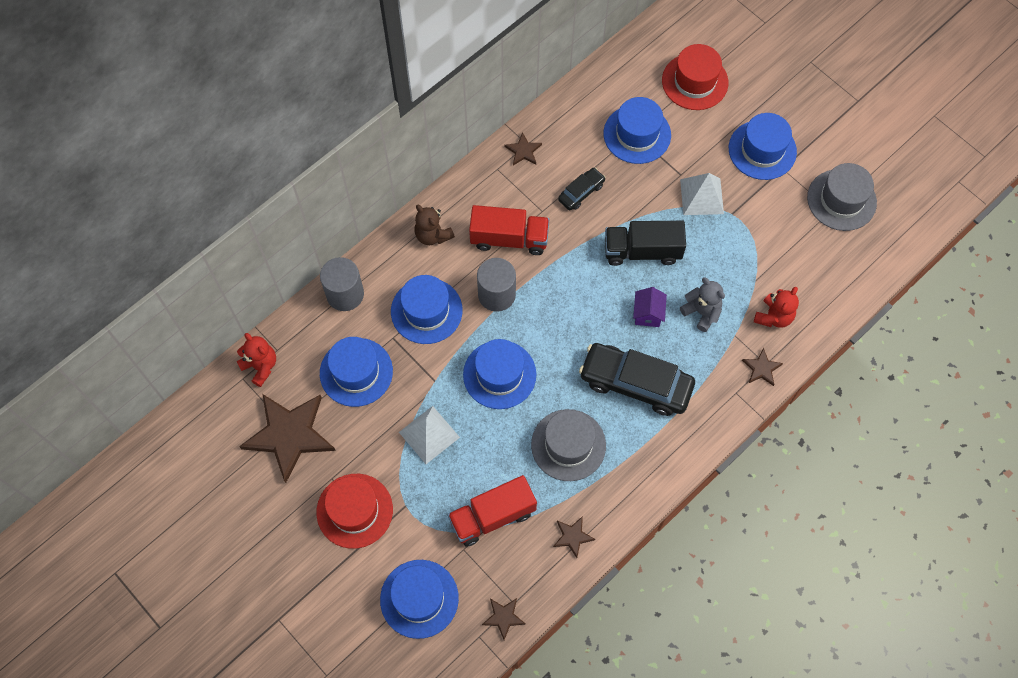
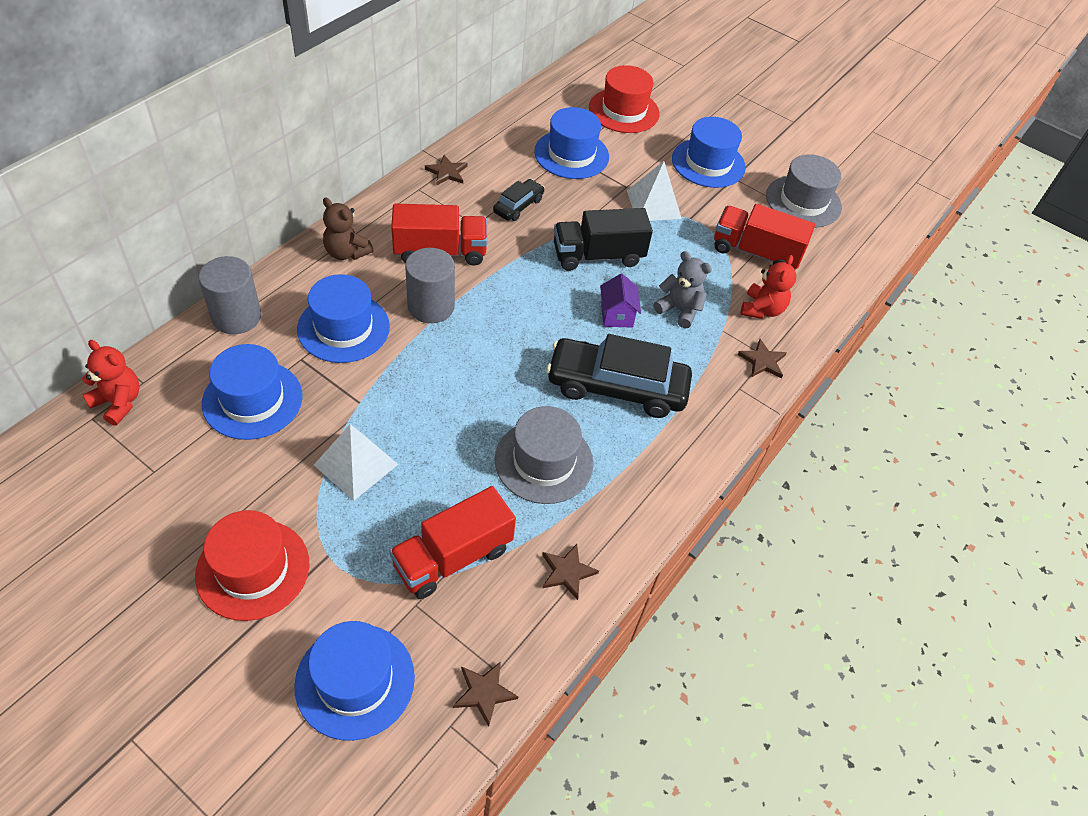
camera: 15 degrees left, 15 degrees down
brown star [239,394,336,483] -> none
blue hat [463,339,536,409] -> none
none -> red truck [714,204,815,270]

